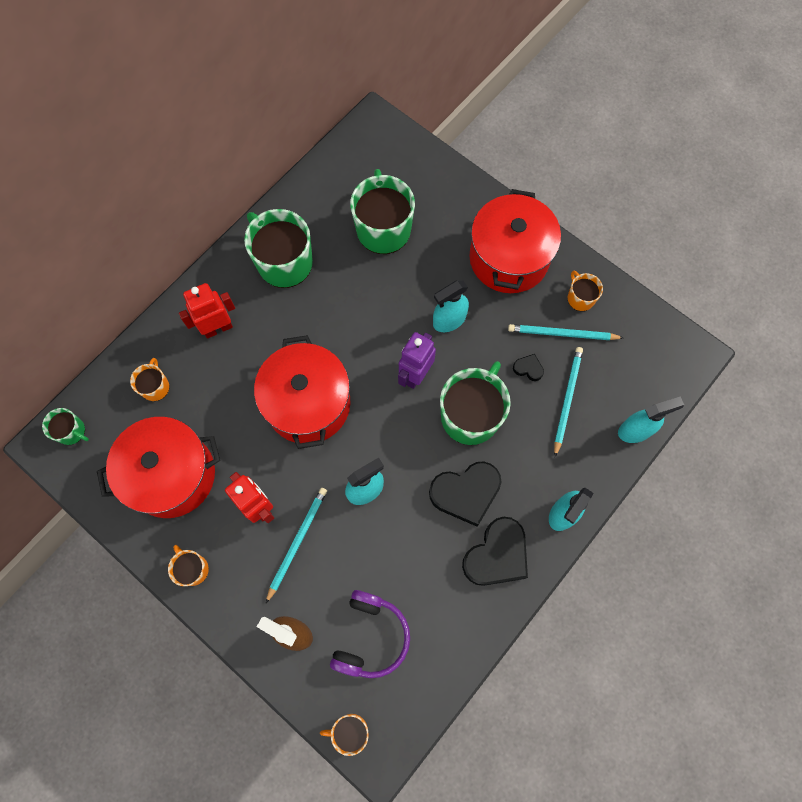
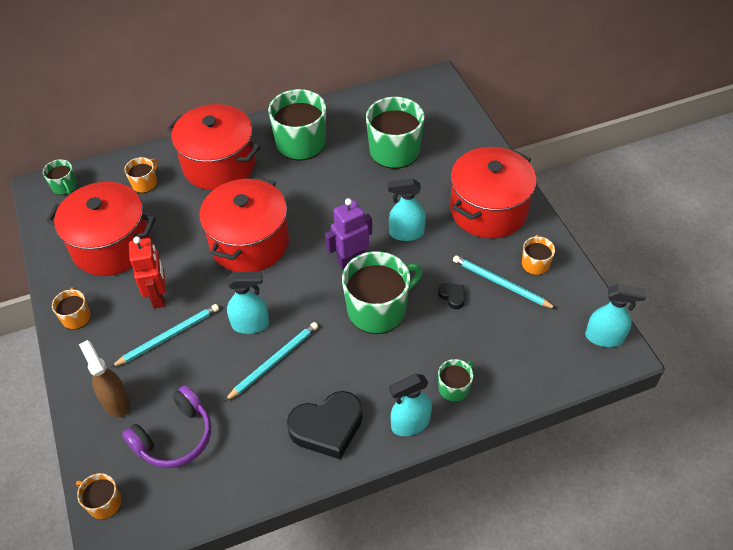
camera: 30 degrees right, 20 degrees down
red robot [179,283,235,339] -> red pot [167,104,260,190]
black heart [429,461,501,526] -> none
turquoise pencil [554,347,583,457] -> turquoise pencil moved to [224,322,318,402]
turquoise spray bottle [618,396,684,443] -> turquoise spray bottle moved to [585,284,646,347]
none -> green mug [438,359,473,402]

